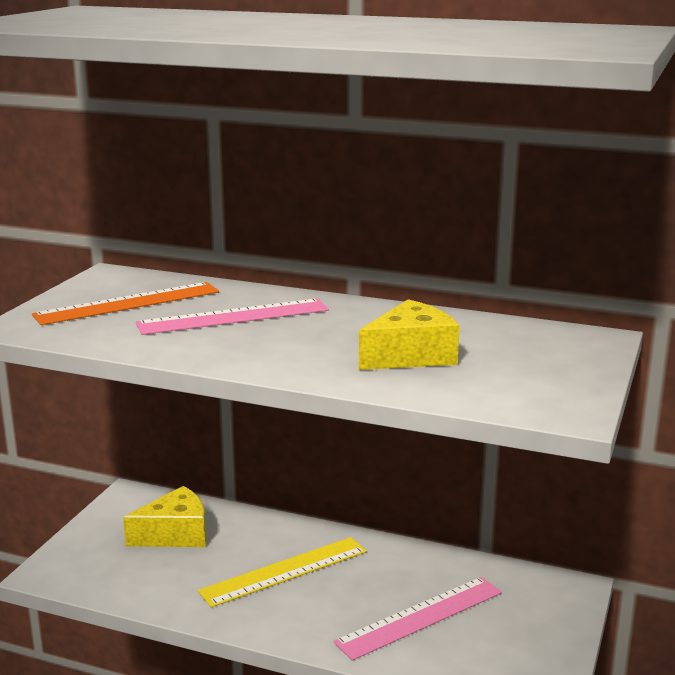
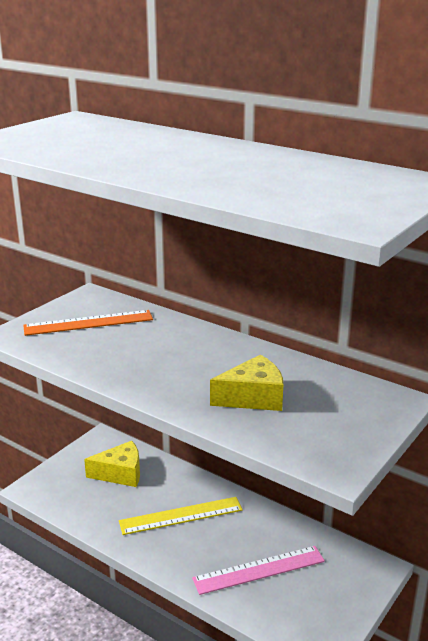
camera: 15 degrees right, 5 degrees up
pink ruler [136,299,329,335] -> none

